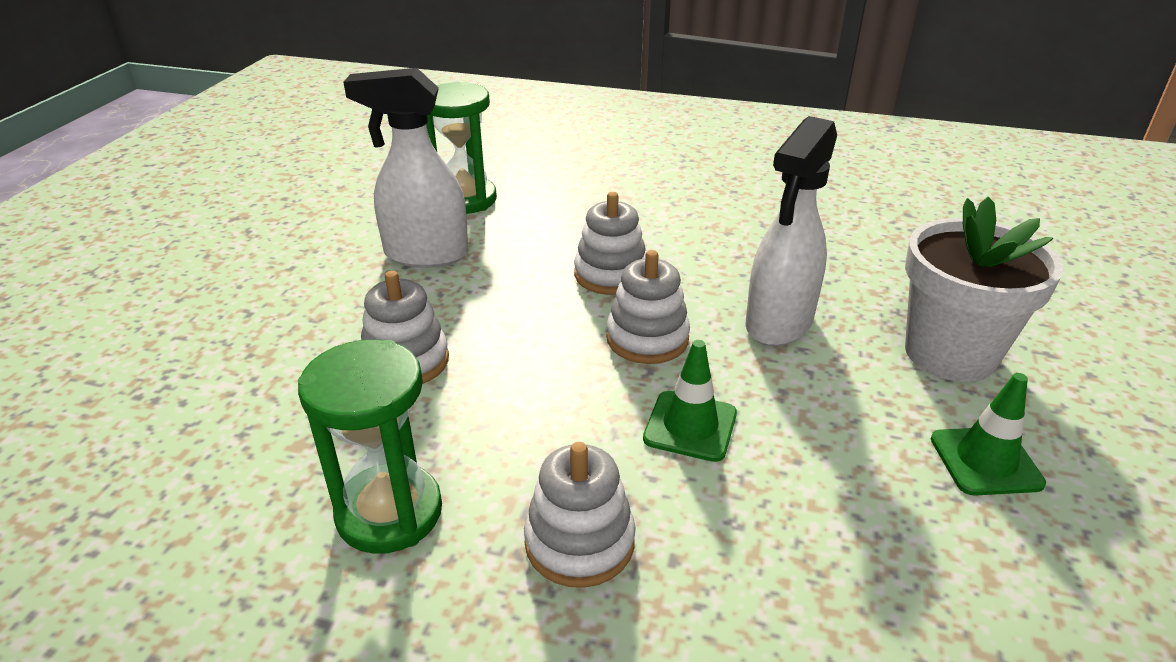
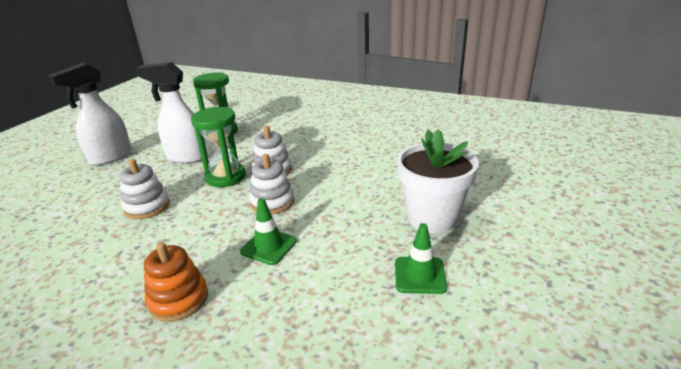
camera: 10 degrees right, 5 degrees down
green hourglass [298,340,442,554] -> green hourglass moved to [191,107,245,187]
white stacking toy [524,442,636,588] -> orange stacking toy [144,242,208,322]
white spray bottle [746,116,837,346] -> white spray bottle moved to [48,63,132,166]

